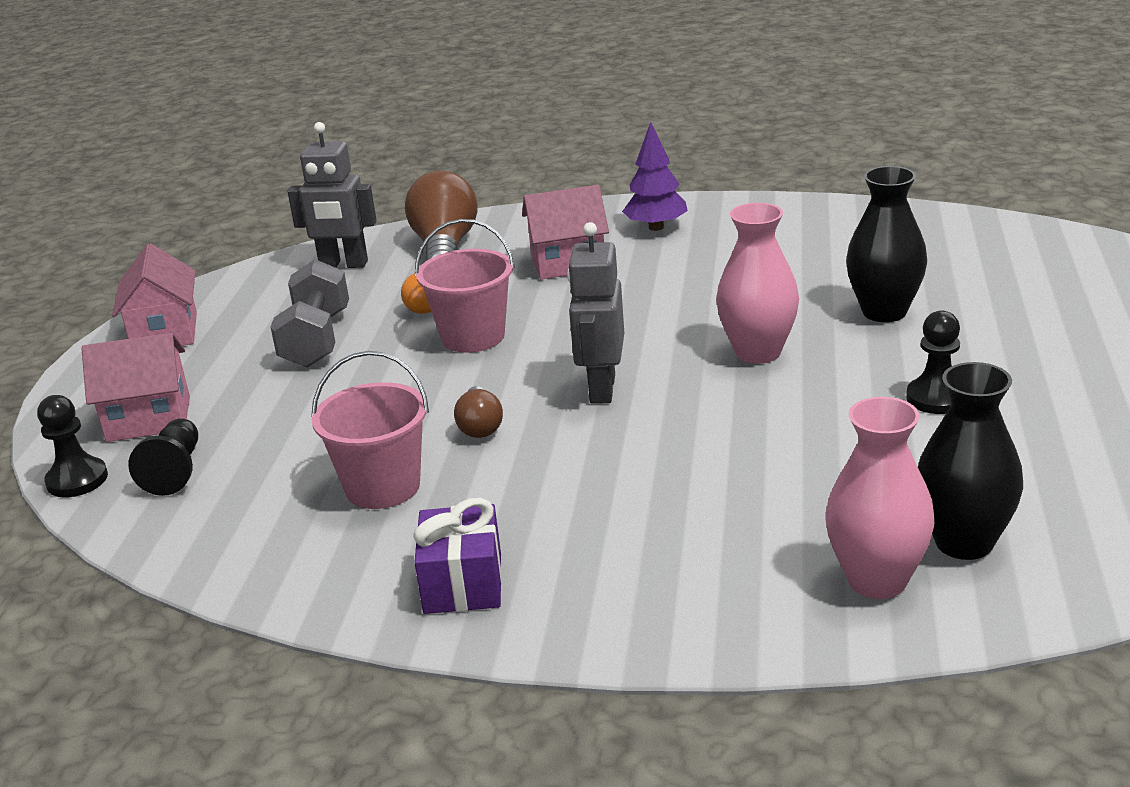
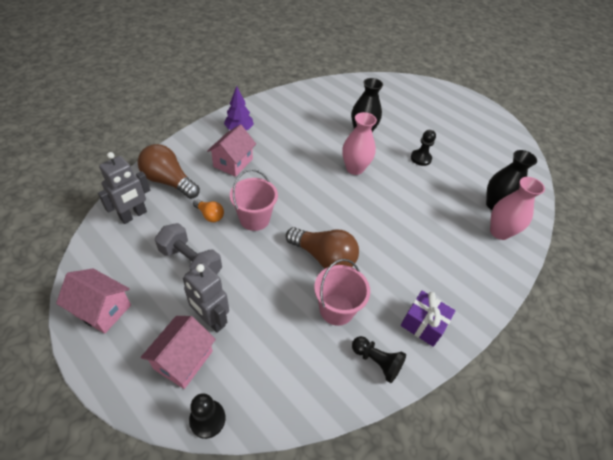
camera: 60 degrees left, 20 degrees up
black pawn [128,418,198,496] -> black pawn moved to [352,336,406,383]
brown light bulb [454,386,503,438] -> brown light bulb [286,227,359,268], size x1.91
grey robot [567,222,624,404] -> grey robot moved to [183,262,229,333]

